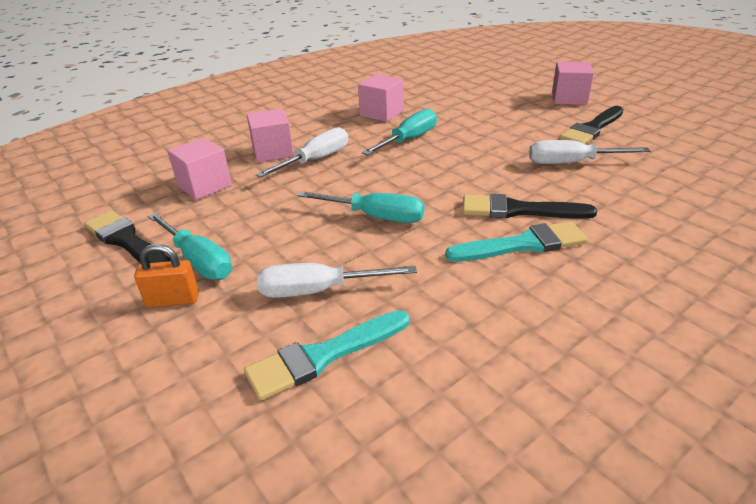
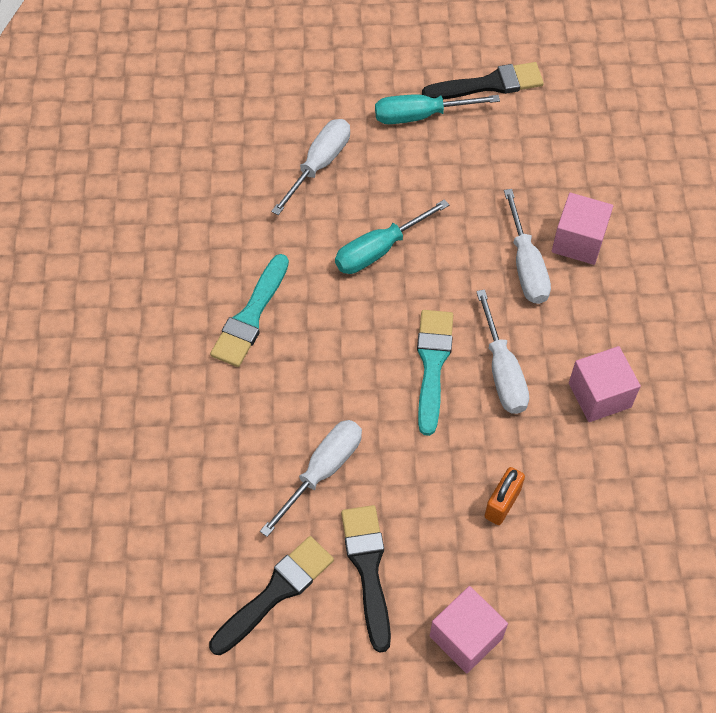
camera: 125 degrees right, 25 degrees up
orange padlock [134,244,199,308] -> orange padlock moved to [485,467,525,525]
pink cube [167,137,232,200] -> none
turquoise brush [244,310,410,401] -> turquoise brush moved to [417,310,453,436]
turquoise screwdriver [362,109,437,155] -> white screwdriver [476,289,529,414]
black brush [463,194,597,219] -> black brush moved to [209,536,334,655]

